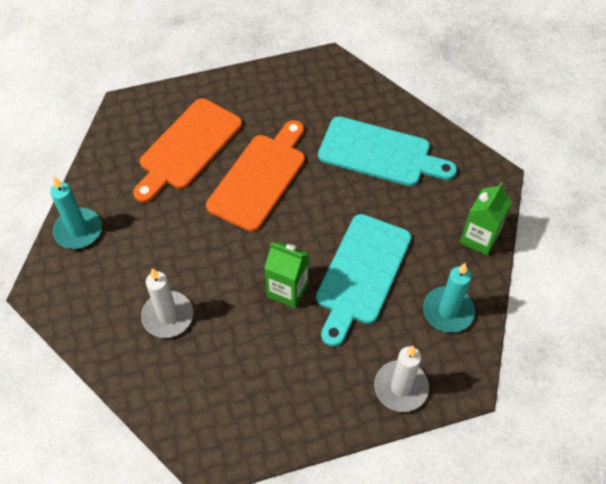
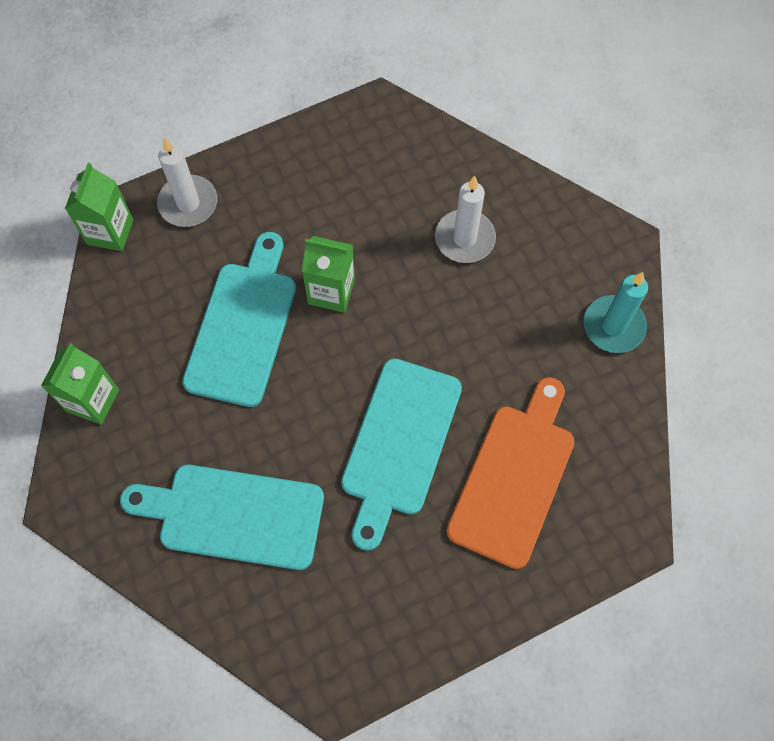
camera: 170 degrees right, 10 degrees up
orange cutting board [206,120,305,232] -> turquoise cutting board [341,359,462,551]
turquoise candle [423,263,475,333] -> none
none -> green carton [65,163,133,251]

